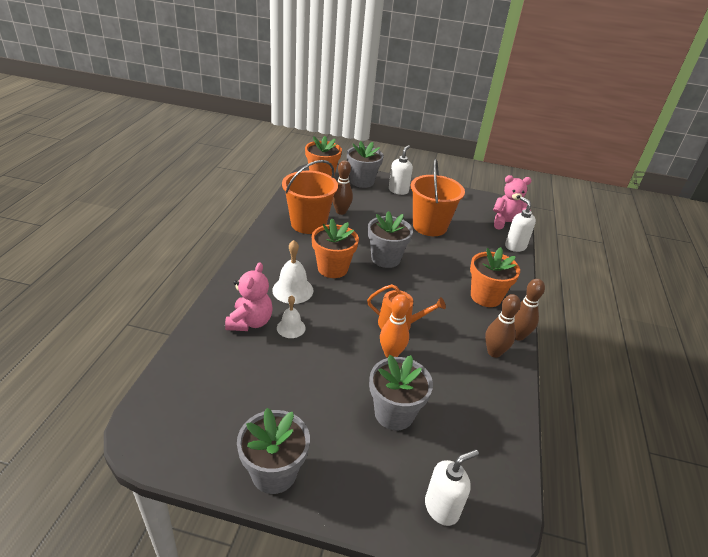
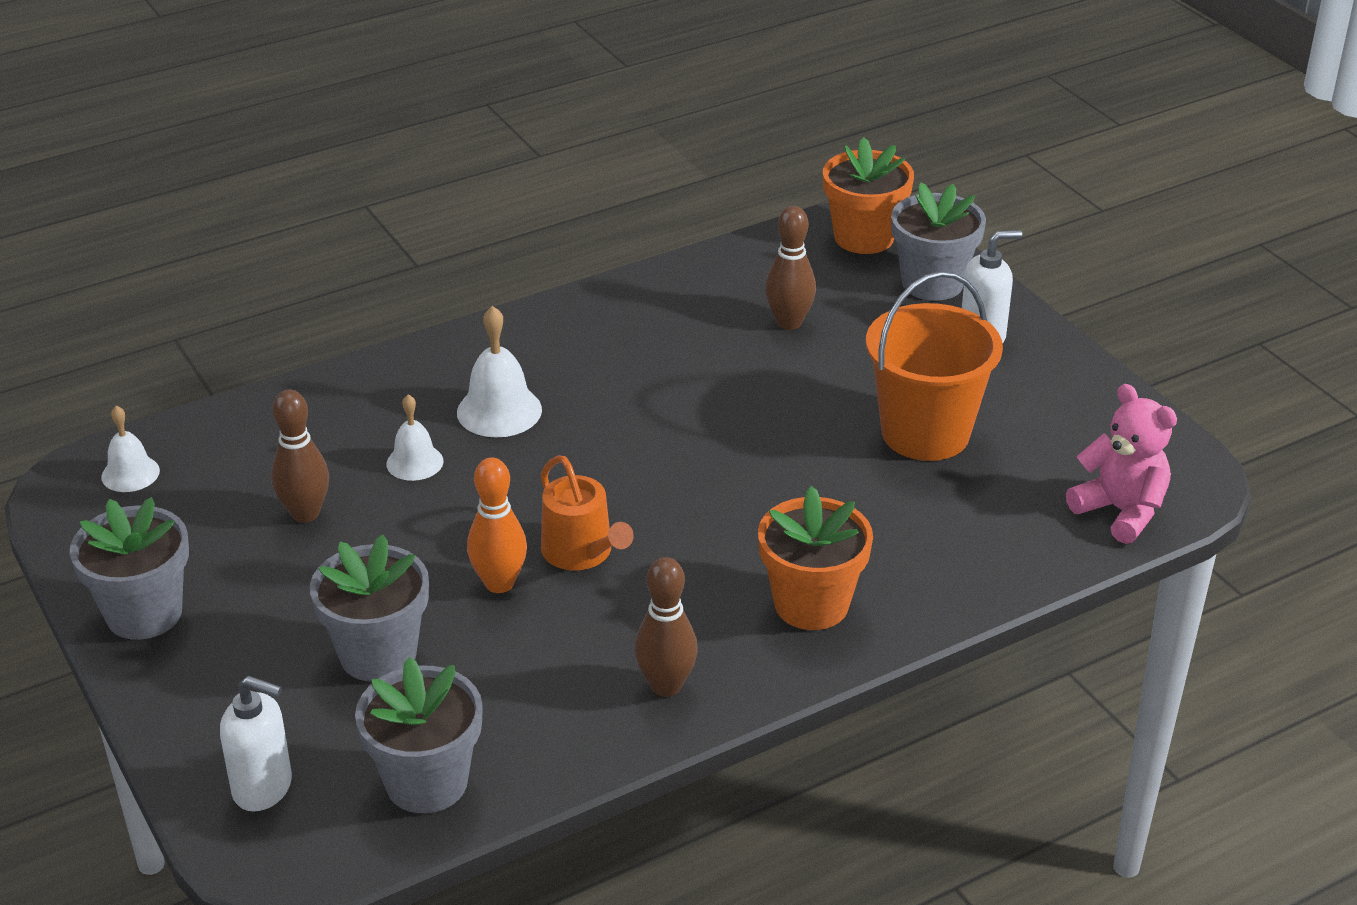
camera: 50 degrees right, 0 degrees up
pink teddy bear [225,262,273,331] -> none
orange bucket [282,160,338,234] -> none
orange flower pot [312,219,359,278] -> none
grey flower pot [368,211,413,268] -> grey flower pot moved to [355,657,483,813]
white soap dispenser [505,197,536,252] -> none
brown bowling pin [514,279,545,341] -> brown bowling pin moved to [271,390,329,522]
none -> white bell [101,406,160,492]

